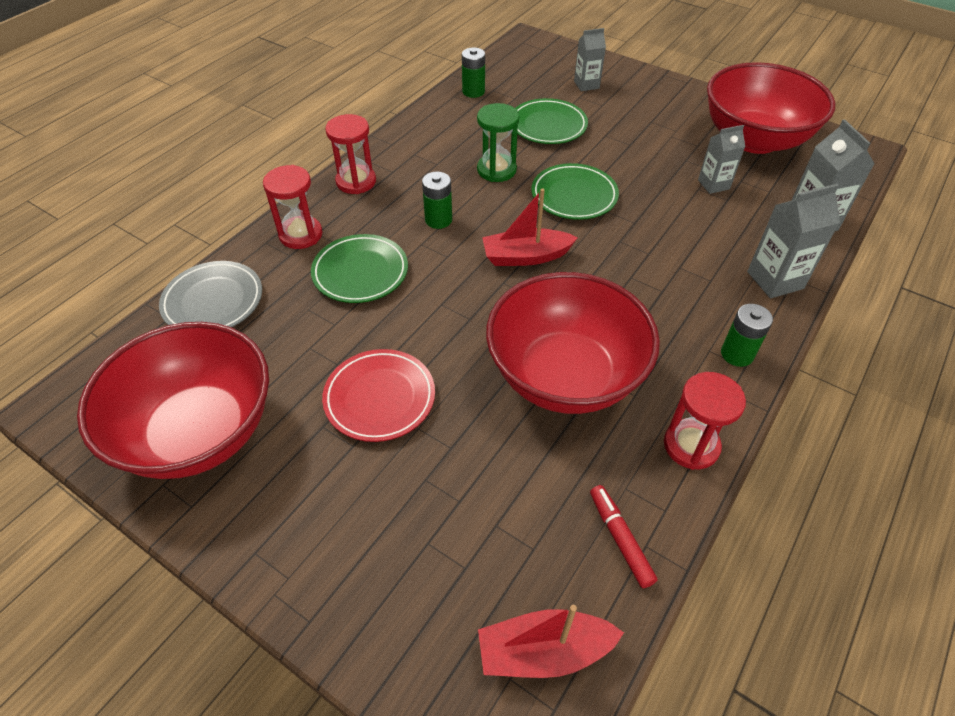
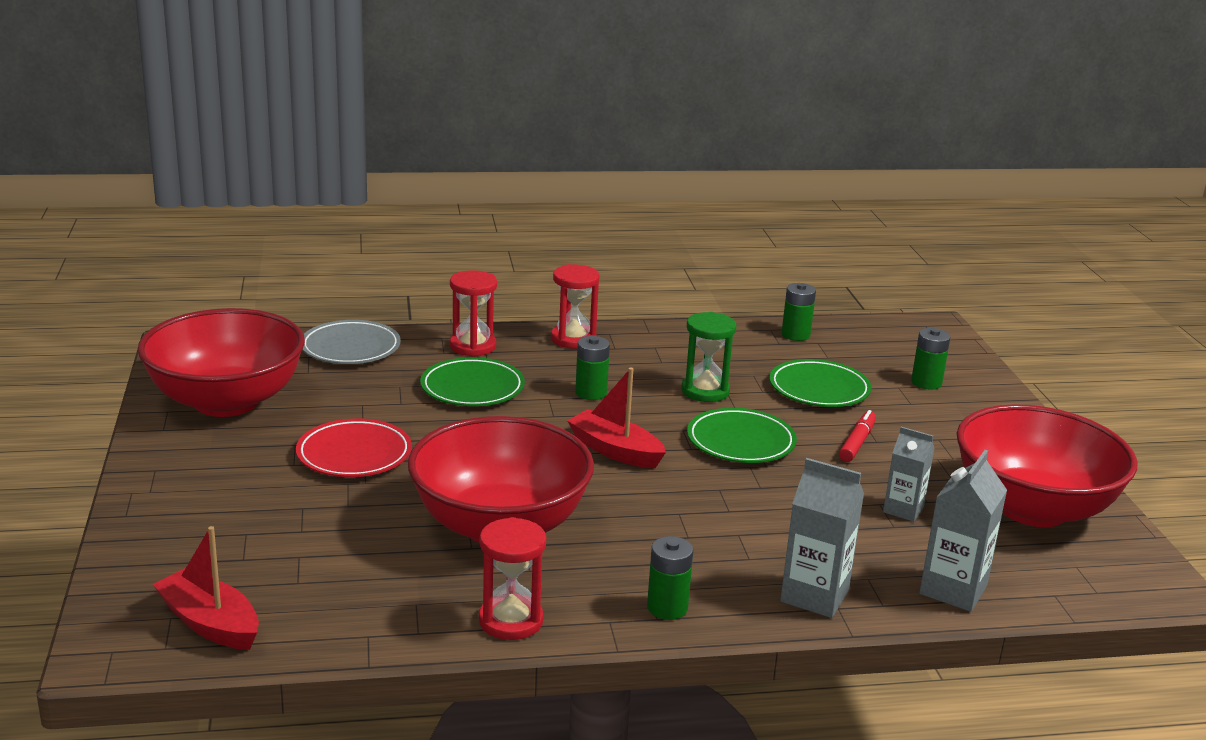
camera: 45 degrees right, 25 degrees down
grey carton [574,28,606,91] -> green battery [911,328,951,390]
red marker [590,485,658,588] -> red marker moved to [839,410,876,462]

